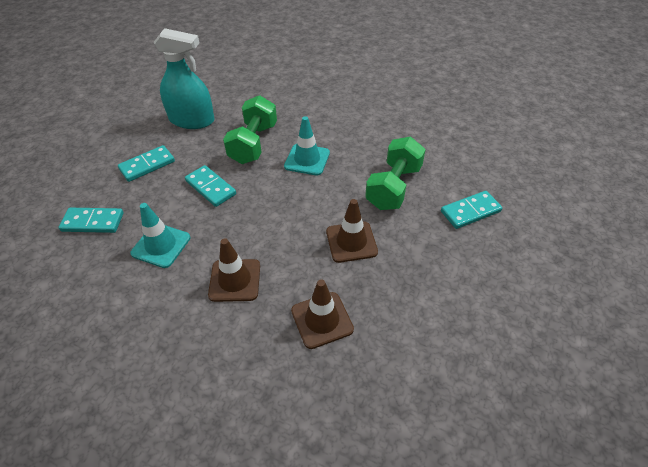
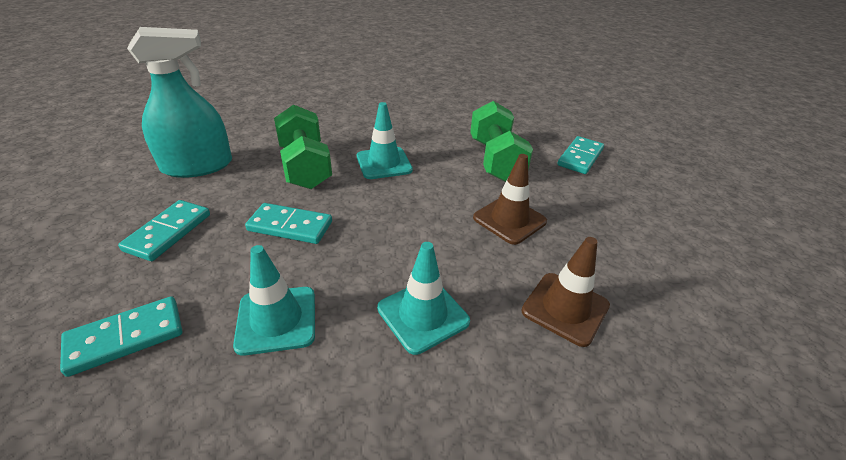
camera: 35 degrees left, 10 degrees down
brown traffic cone [208,238,260,302] -> turquoise traffic cone [377,242,470,355]

